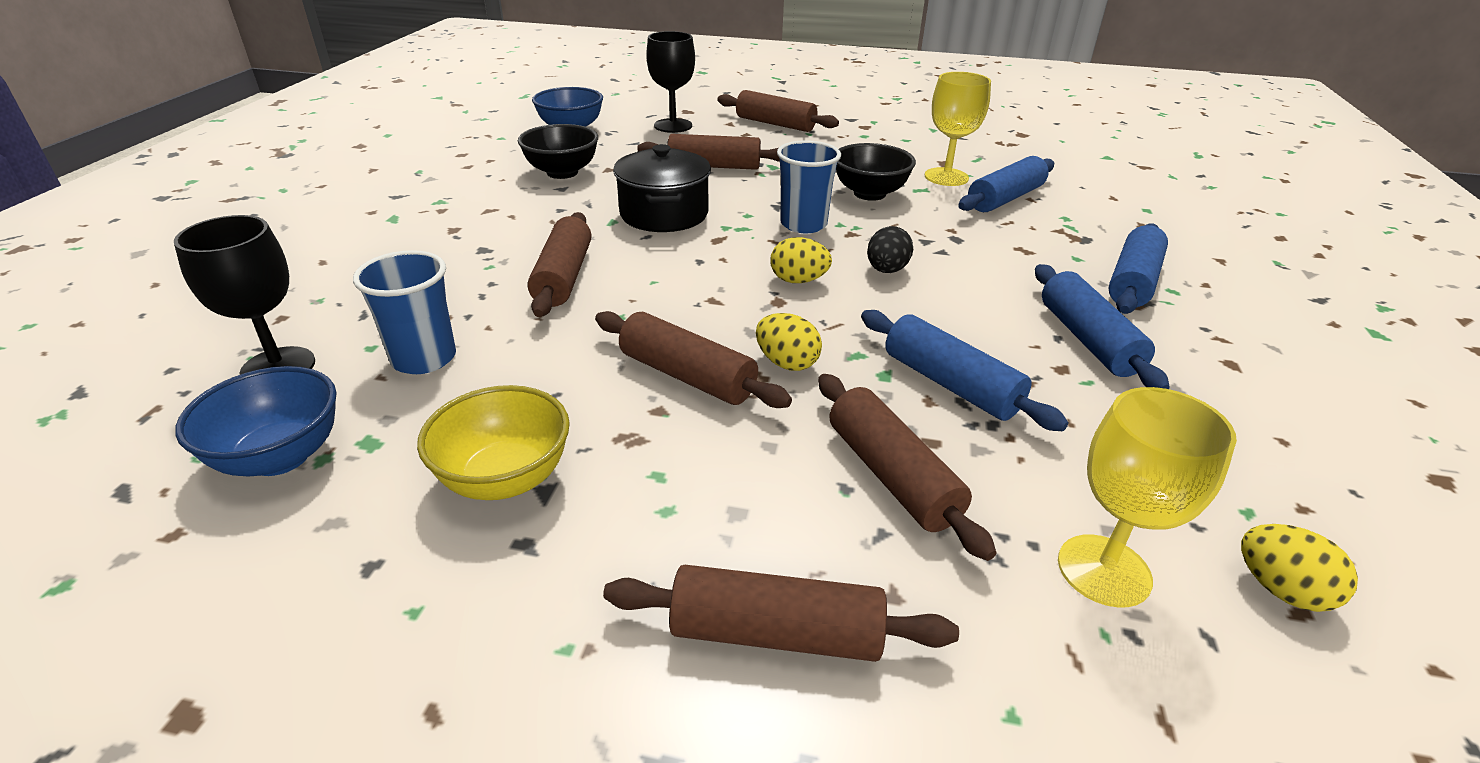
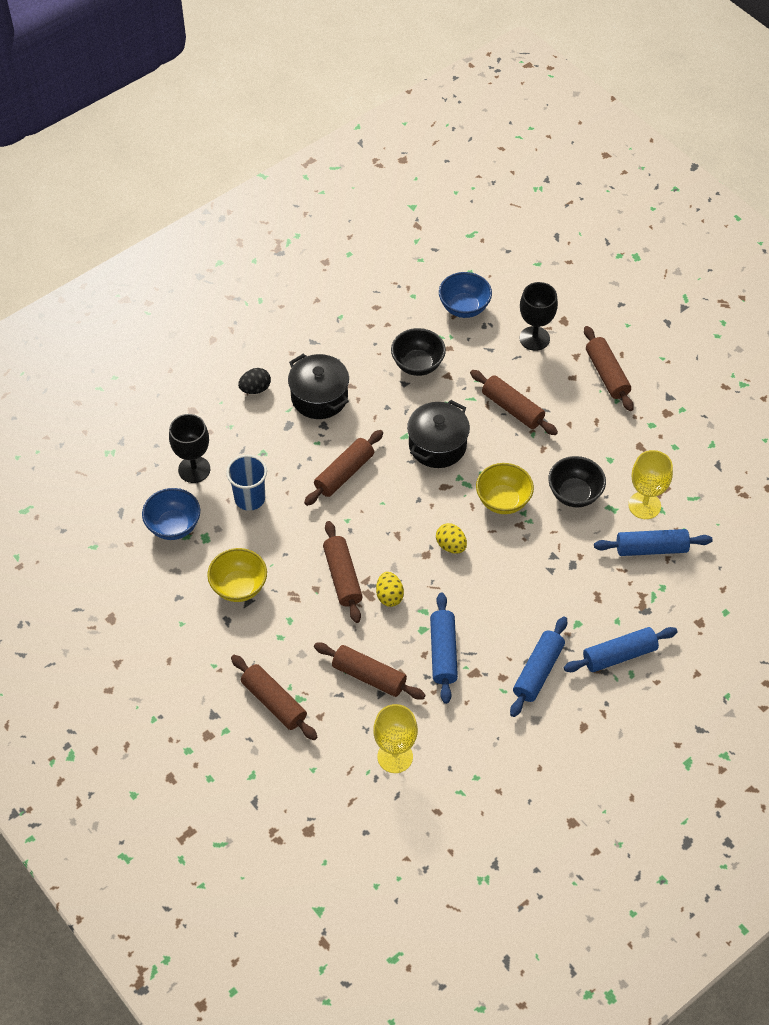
camera: 40 degrees right, 20 degrees up
blue cup [777,140,841,233] -> yellow bowl [476,463,534,514]
brown rolling pin [818,374,997,561] -> brown rolling pin turned 75 degrees counterclockwise [314,643,426,700]
black egg [867,226,913,273] -> black egg moved to [238,368,271,394]
yellow egg [1241,524,1358,612] -> none
none -> black pot [288,354,349,419]

